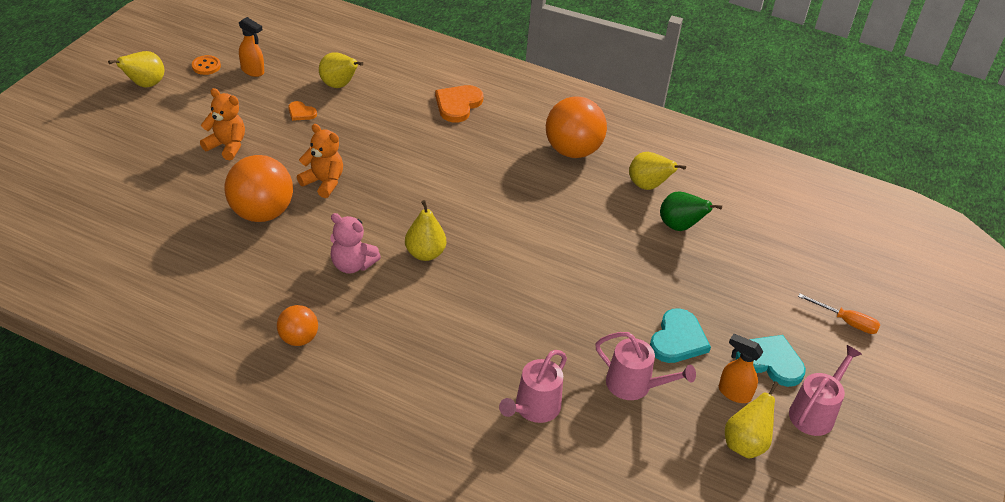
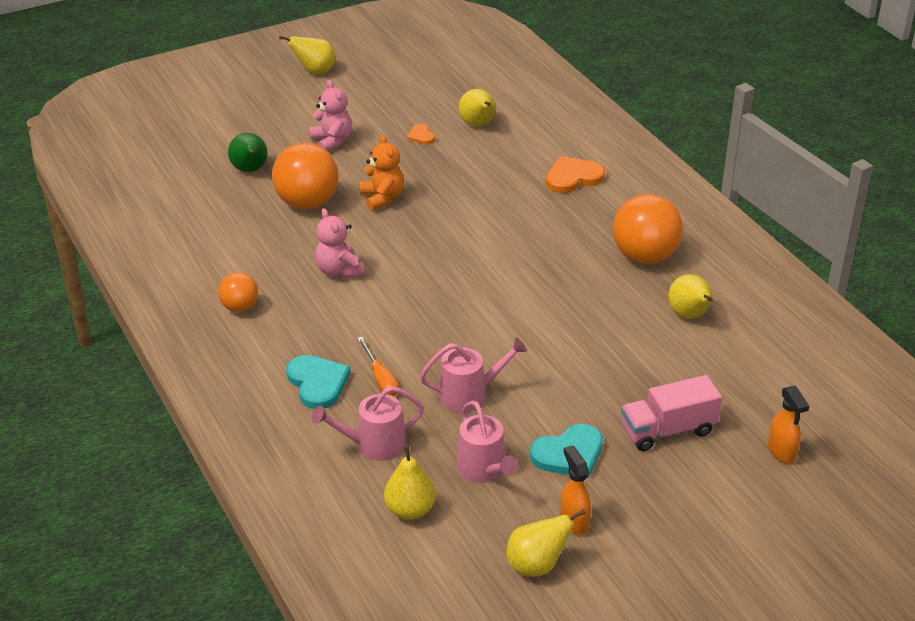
camera: 40 degrees right, 5 degrees down
orange button [192,55,221,75] -> none
orange teddy bear [200,88,245,160] -> pink teddy bear [309,80,352,151]
orange spray bottle [239,17,264,77] -> orange spray bottle moved to [768,386,809,463]
yellow pear [405,200,446,261] -> yellow pear moved to [384,445,435,520]
green pear [660,191,722,231] -> green pear moved to [228,133,268,172]
turquoise heart [736,335,806,387] -> turquoise heart moved to [286,355,350,409]
pink watering can [789,345,862,436] -> pink watering can moved to [420,337,527,412]
orange screwdriver [798,294,880,334] -> orange screwdriver moved to [357,337,398,397]
none -> pink truck [621,375,722,451]

